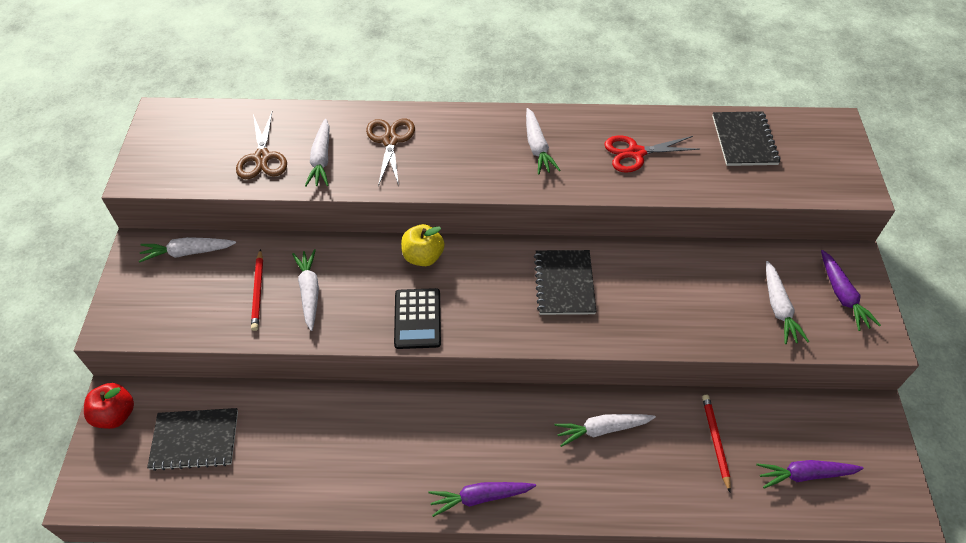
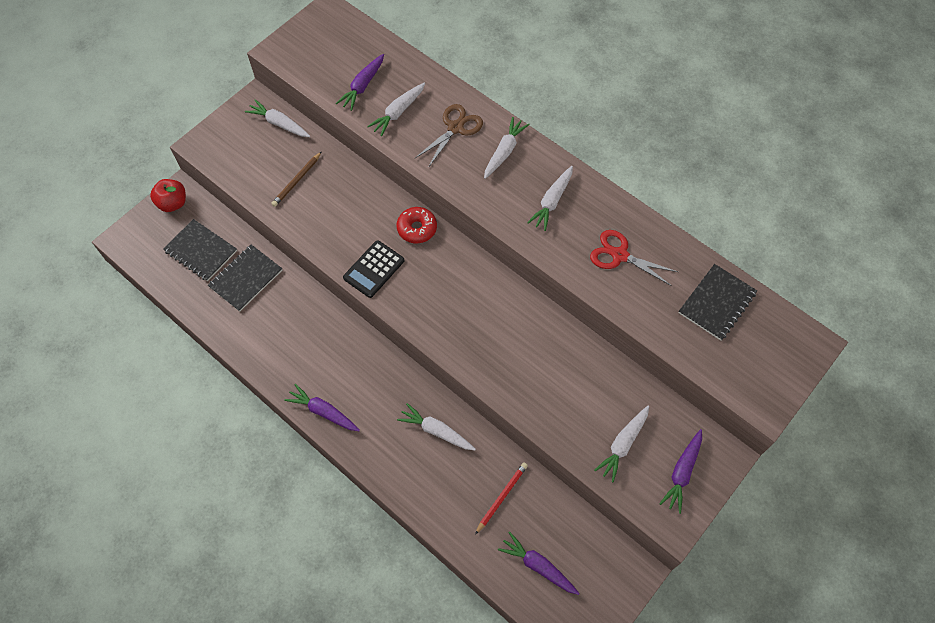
camera: 40 degrees right, 10 degrees up
brown scissors [236,112,287,179] -> purple carrot [336,54,384,111]
red pencil [251,249,263,331] -> brown pencil [271,151,322,207]
white carrot [292,249,319,331] -> white carrot moved to [484,117,530,179]
yellow apple [401,224,445,266] -> red donut [396,207,437,243]
black notebook [534,250,597,315] -> black notebook moved to [208,245,282,312]

